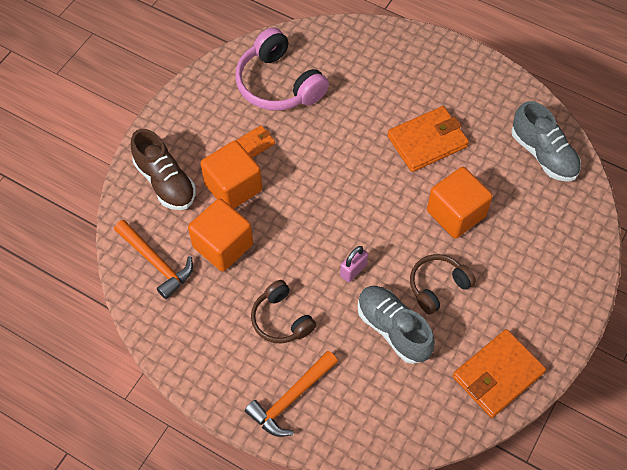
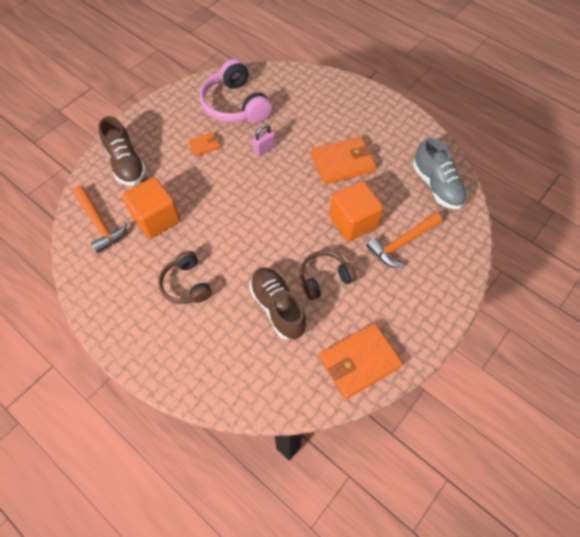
camera: 10 degrees right, 0 degrees up
orange cube [200,140,262,209] -> none
orange hammer [245,351,338,437] -> orange hammer moved to [366,213,442,267]
pink padlock [340,246,368,283] -> pink padlock moved to [252,124,275,157]
grey shoe [357,286,435,364] -> brown shoe [249,267,307,339]

